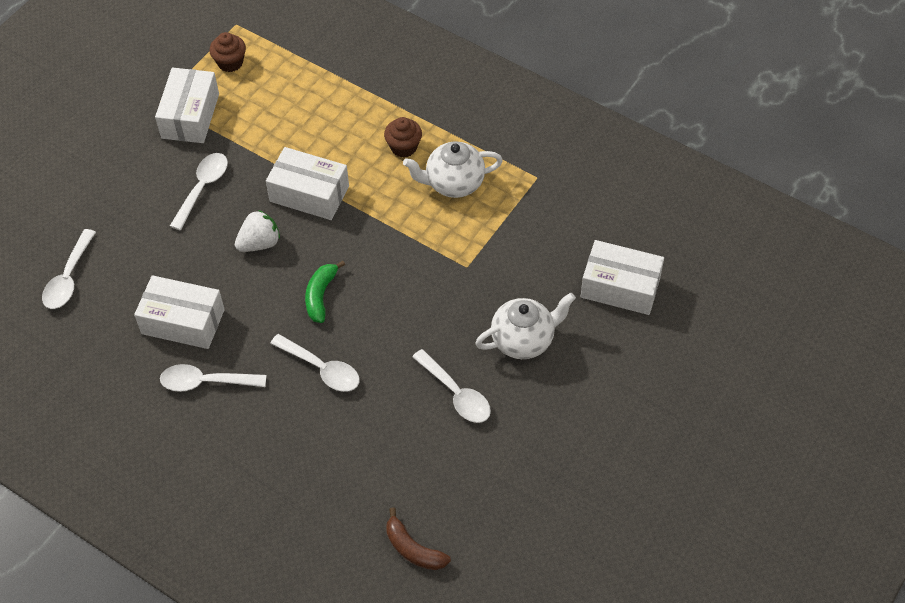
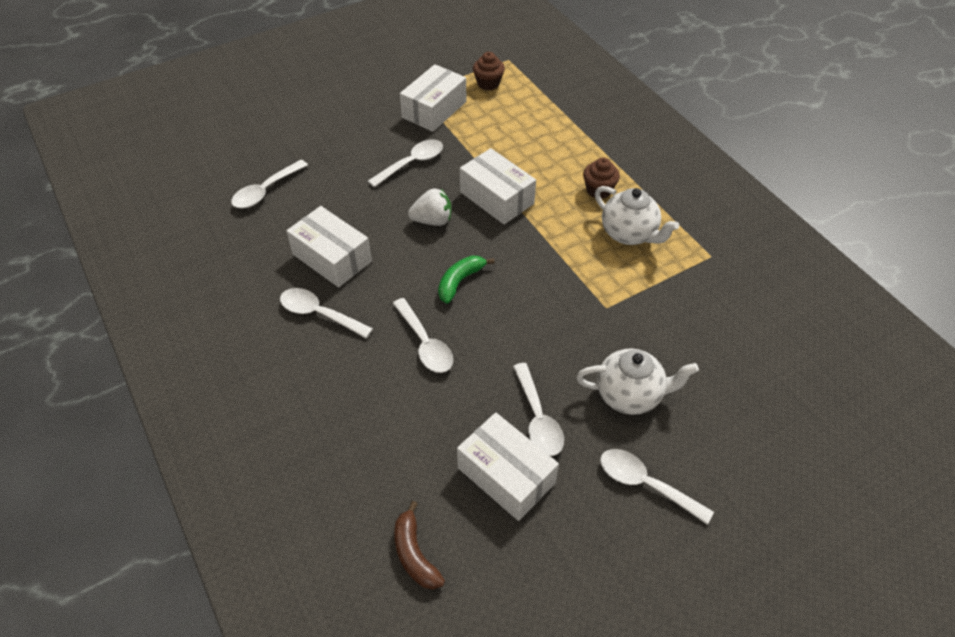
camera: 25 degrees right, 5 degrees down
white teapot [403,141,503,198] -> white teapot turned 150 degrees counterclockwise [595,186,679,245]
white box [581,240,664,315] -> white box moved to [457,412,559,521]
none -> white spoon [600,449,714,525]

